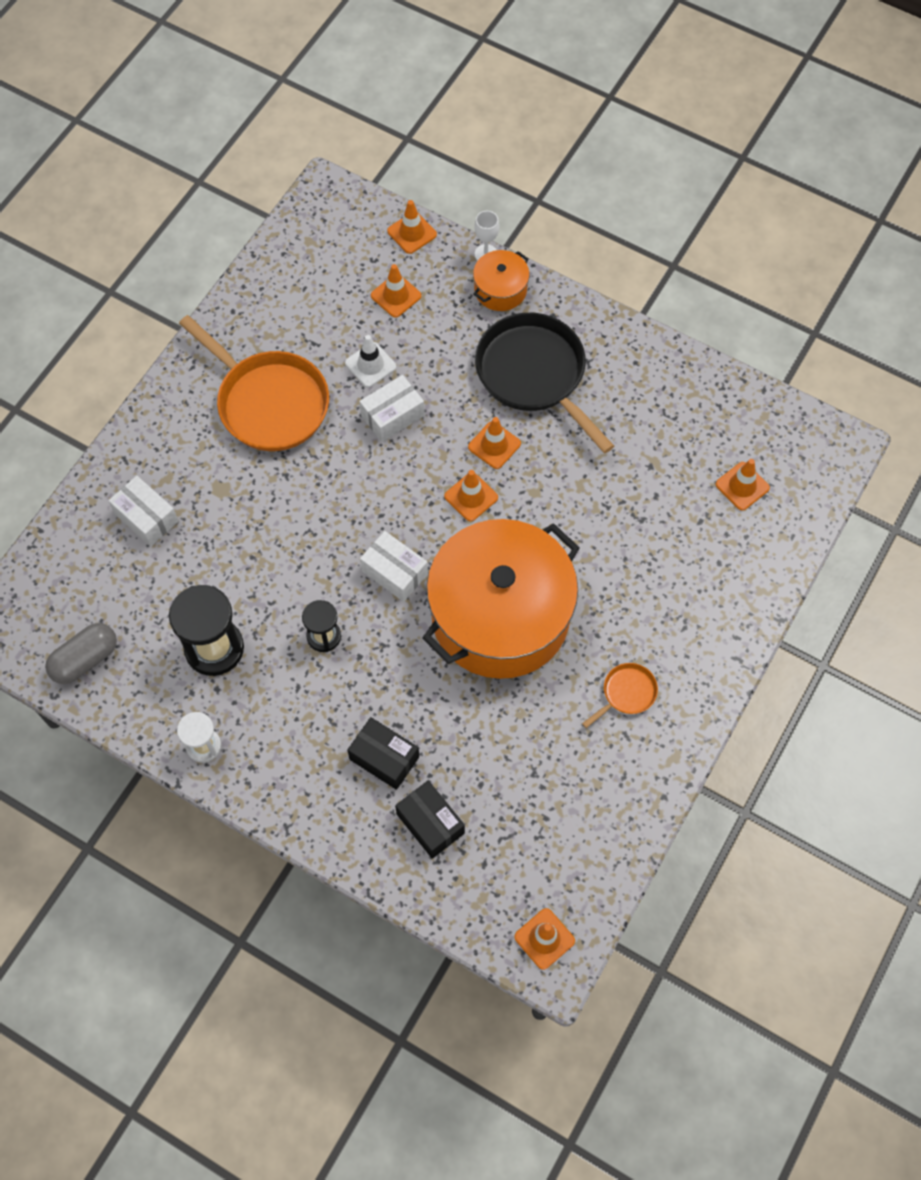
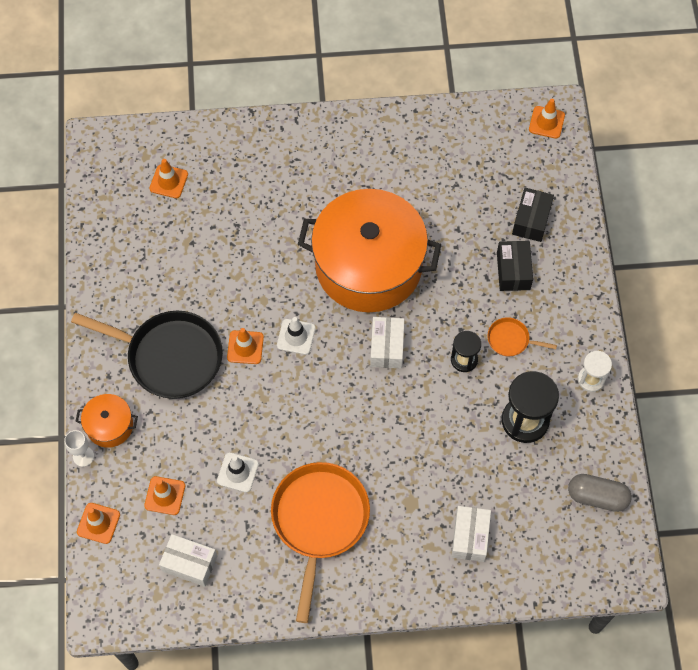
camera: 125 degrees left, 0 degrees up
white box [359,375,425,442] -> white box moved to [159,534,217,587]
orange traffic cone [444,470,498,522] -> white traffic cone [277,317,316,355]
black pan [475,313,614,453] -> black pan turned 90 degrees counterclockwise [71,311,223,399]
orange pan [582,663,658,728] -> orange pan moved to [487,317,557,356]

